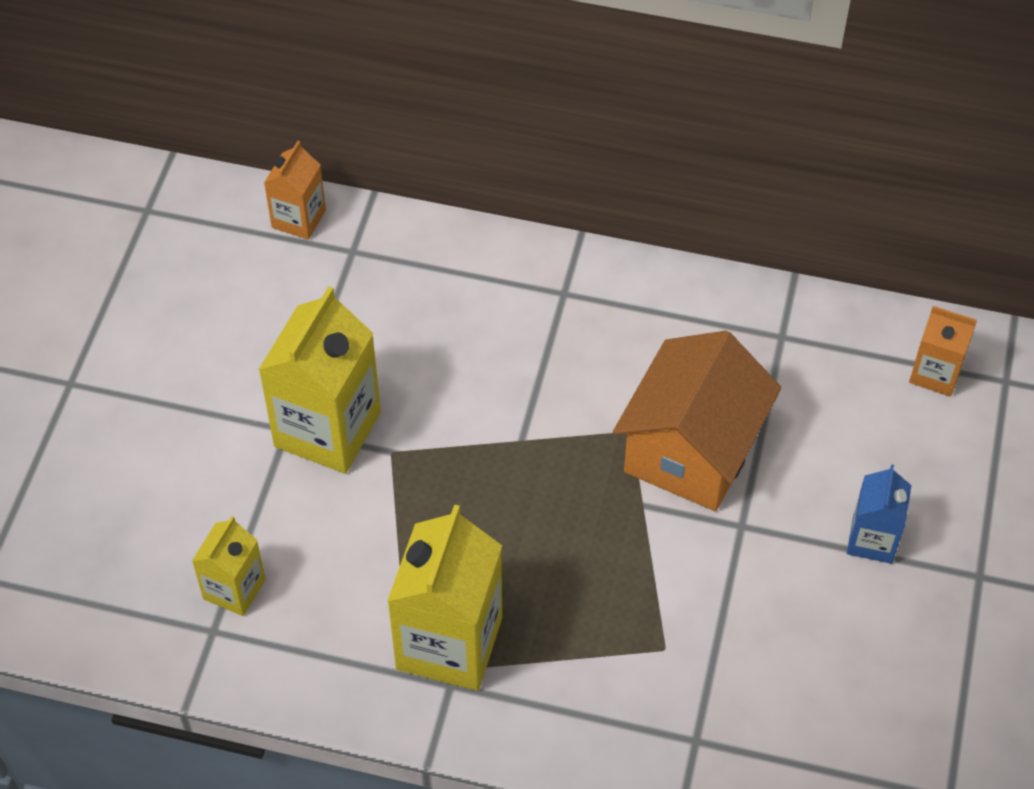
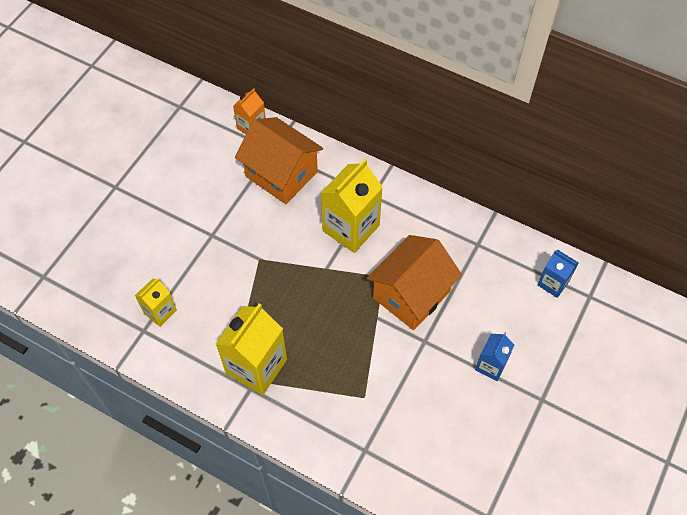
camera: 15 degrees right, 5 degrees up
yellow carton [258,286,381,474] -> yellow carton moved to [321,159,383,253]
orange carton [909,306,977,396] -> blue carton [537,250,579,298]
none -> orange house [235,117,323,204]

